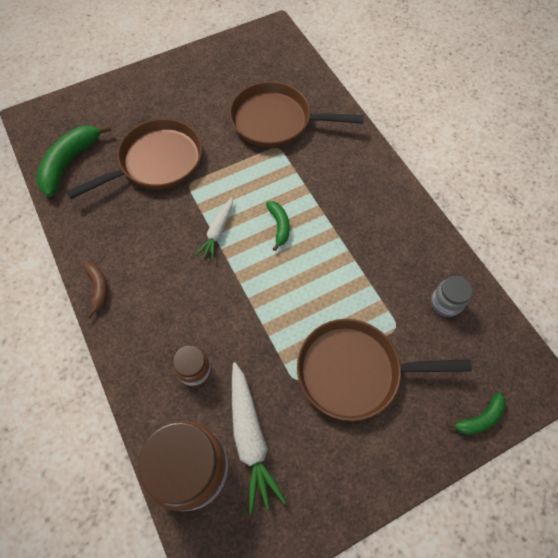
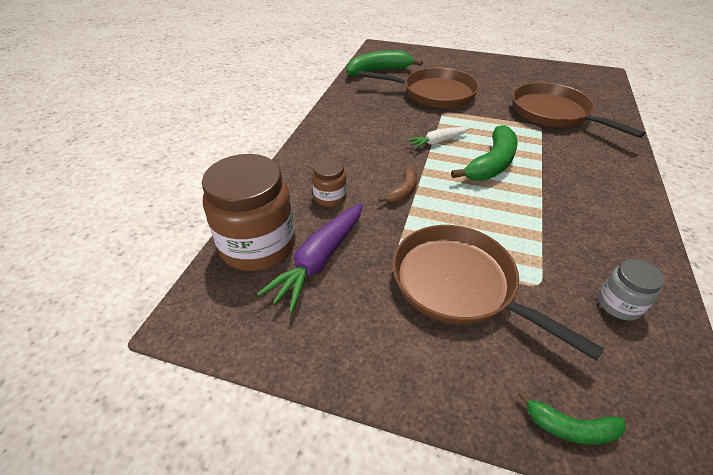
camera: 45 degrees right, 20 degrees down
brown banana [83,263,108,318] -> brown banana moved to [378,167,417,202]
white carrot [232,362,287,514] -> purple carrot [257,203,363,312]
green banana [266,201,290,251] -> green banana [451,125,518,181], size x1.84

